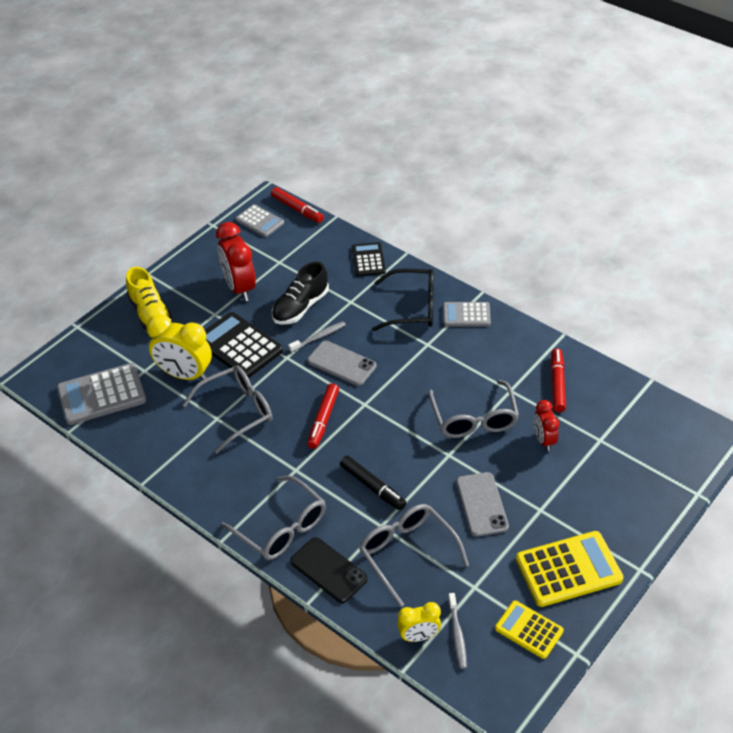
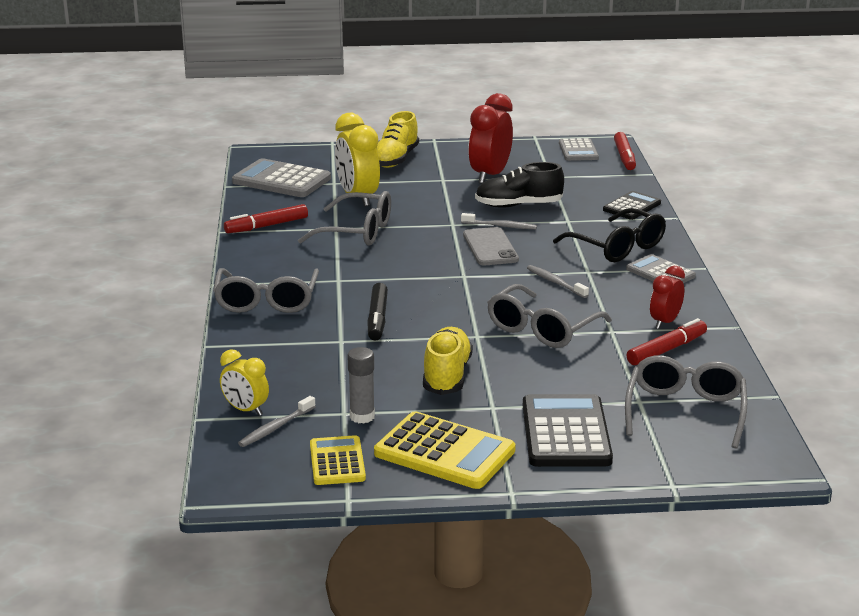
camera: 45 degrees right, 20 degrees down
black calculator [205,312,283,378] -> black calculator moved to [523,394,613,467]
black phone [290,537,368,603] -> none
red marker [307,383,339,449] -> red marker moved to [224,204,308,233]
grey glasses [359,504,469,607] -> grey glasses moved to [625,355,747,448]
grey phone [456,472,509,537] -> yellow shoe [423,327,473,395]
red clock [534,400,559,451] -> red clock moved to [650,266,685,329]
none -> grey glue stick [347,347,375,424]
none -> grey toothbrush [527,265,589,298]

